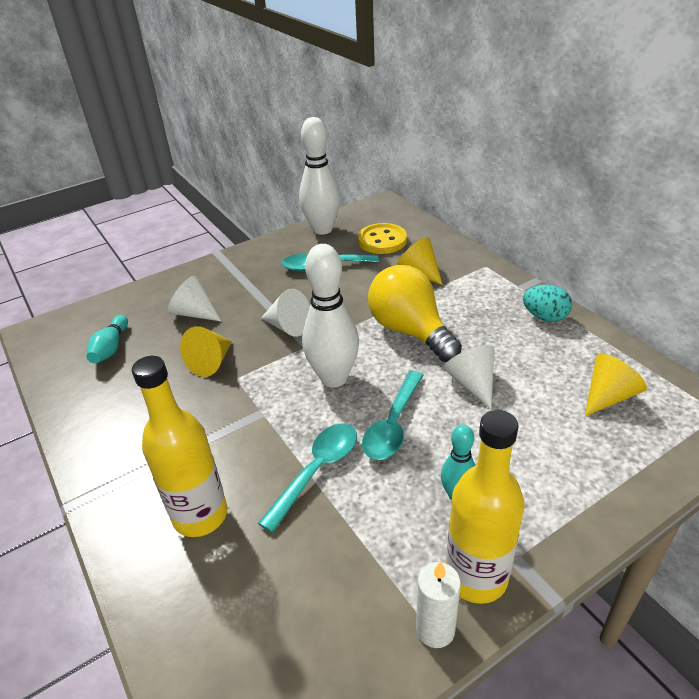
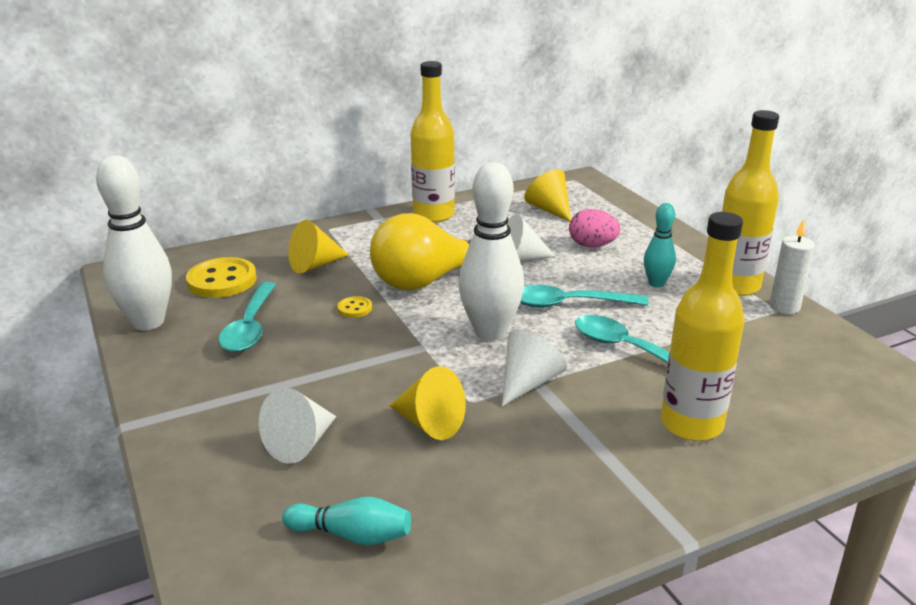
camera: 85 degrees left, 10 degrees down
white cone [261,288,310,337] -> white cone moved to [502,330,567,406]
turquoise spoon [362,371,424,460] -> turquoise spoon turned 150 degrees clockwise [520,285,649,308]
turquoise egg [523,285,572,322] -> yellow bottle [411,61,455,223]
none -> yellow button [337,296,372,318]
none -> pink egg [569,209,620,247]

